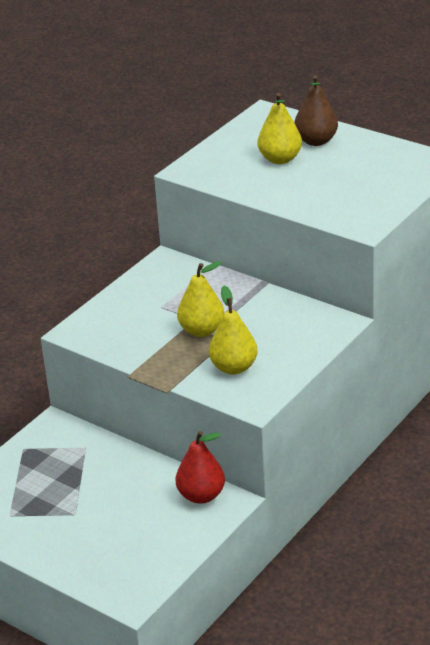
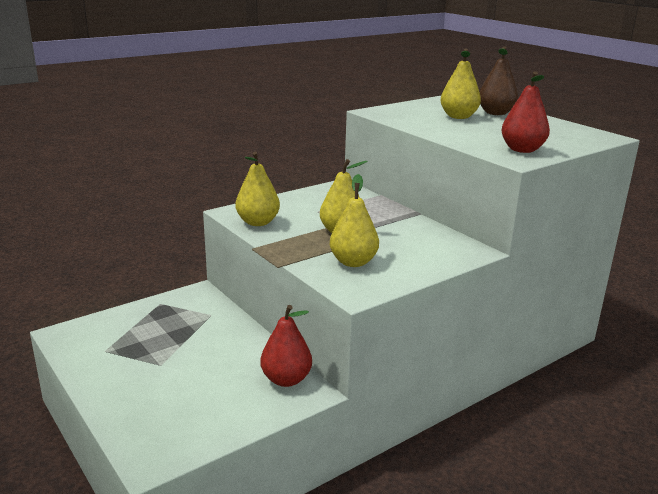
camera: 15 degrees right, 10 degrees down
none -> yellow pear [236,152,280,226]
none -> red pear [502,72,550,153]

